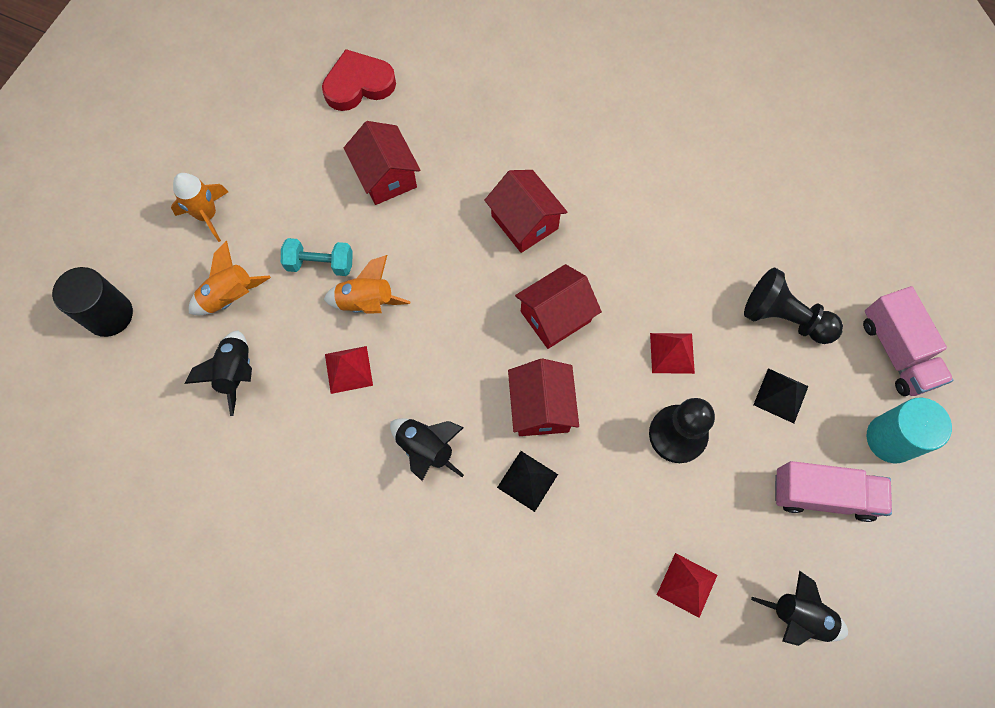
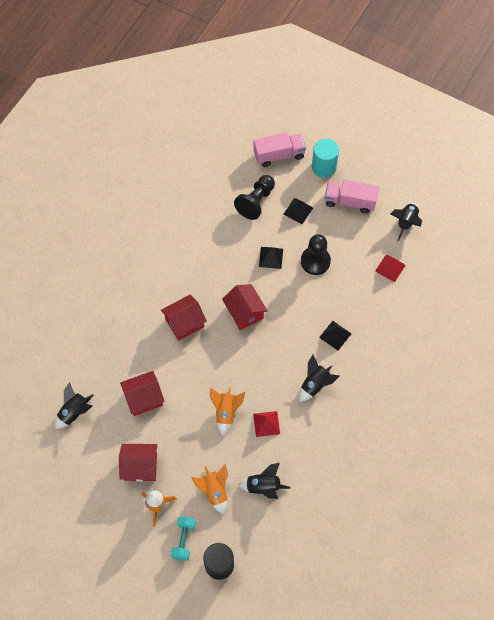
camera: 85 degrees left, 5 degrees down
turquoise dumbbell [281,238,353,276] -> turquoise dumbbell moved to [171,516,196,561]
red heart [322,49,396,111] -> black rocket [55,382,94,429]
red house [508,359,579,436] -> red house moved to [119,444,158,482]
red pyramid [650,333,695,374] -> black pyramid [259,247,283,269]
pink truck [775,461,892,522] -> pink truck turned 90 degrees counterclockwise [325,180,379,214]

